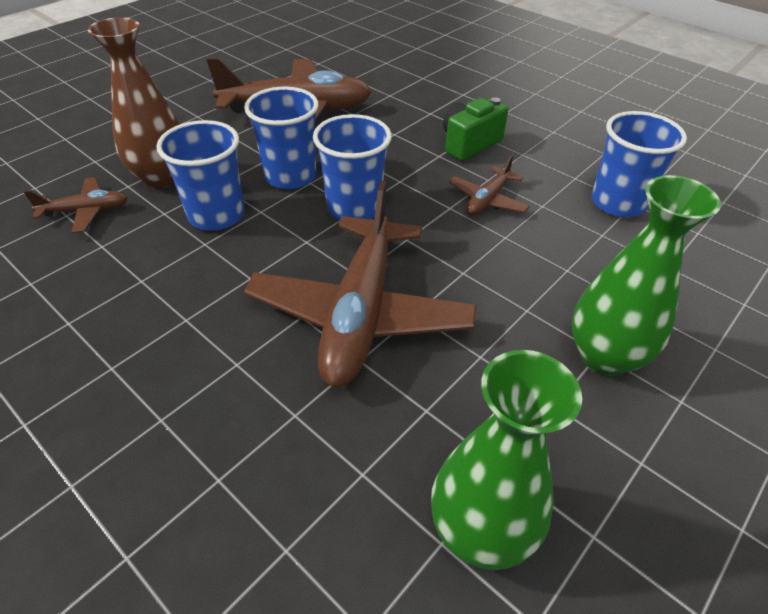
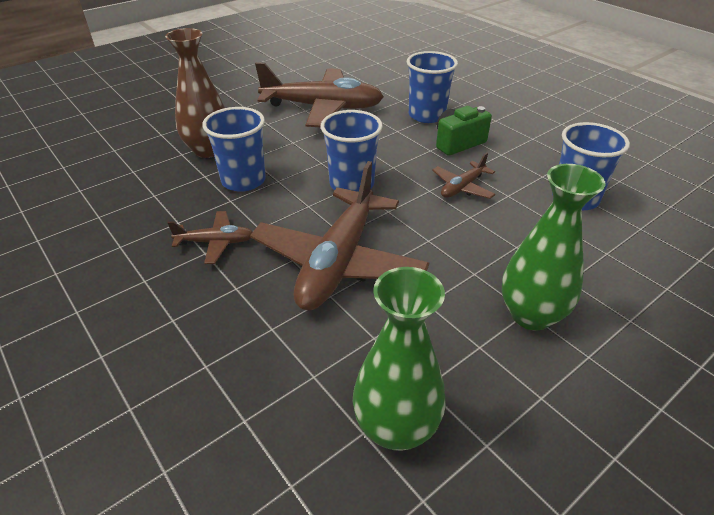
camera: 10 degrees right, 5 degrees down
brown plane [24,177,128,233] -> brown plane moved to [168,211,252,264]
blue cup [244,87,319,189] -> blue cup moved to [407,51,458,123]

